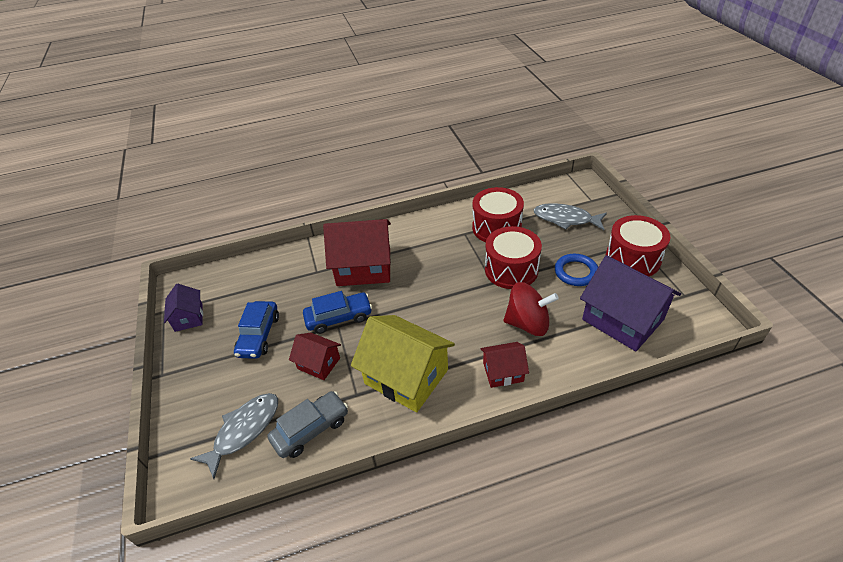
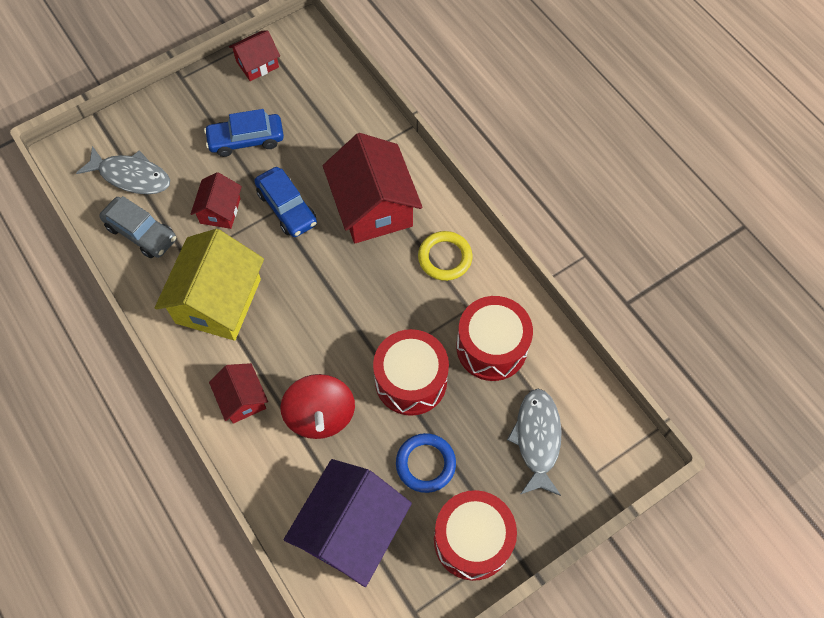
camera: 70 degrees right, 20 degrees up
purple house [164,283,203,332] -> red house [229,31,280,81]
none -> yellow ring [418,231,472,281]

